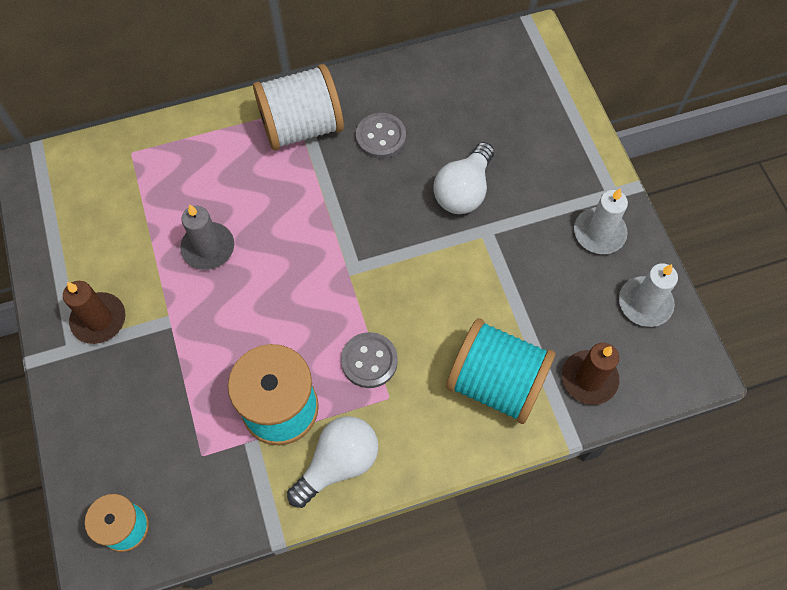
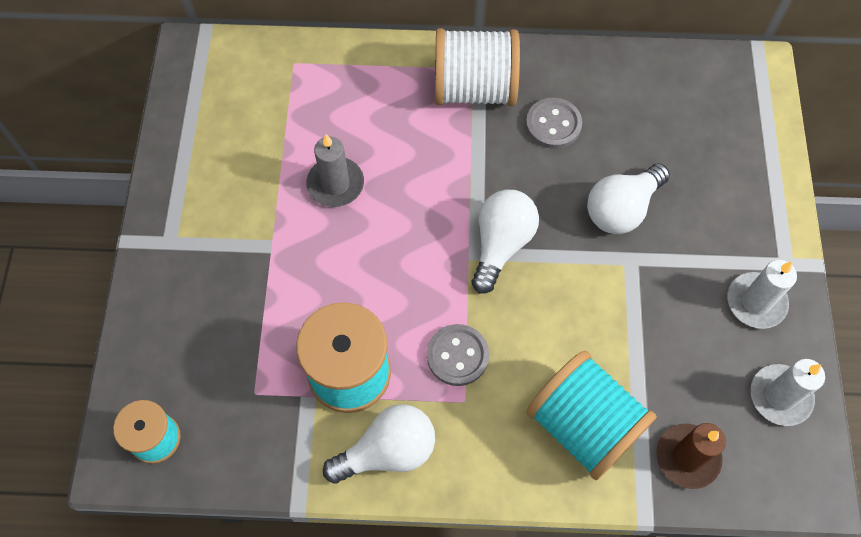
camera: 20 degrees right, 0 degrees up
brown candle [63,281,125,344] -> none
none -> white light bulb [472,190,539,294]

